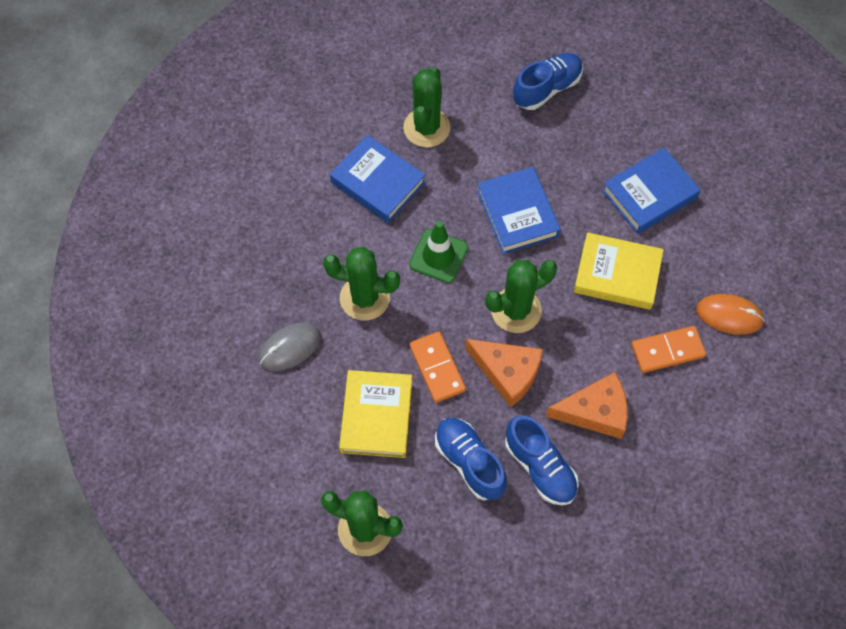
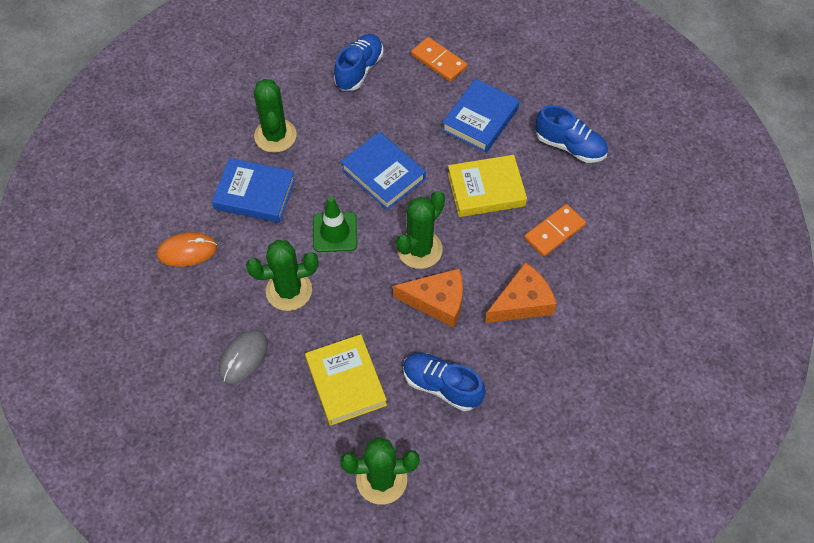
camera: 25 degrees left, 5 degrees down
orange domino [409,331,466,403] -> orange domino moved to [411,37,467,82]
blue shoe [505,416,579,506] -> blue shoe moved to [535,105,608,163]
orange mouse [696,294,764,334] -> orange mouse moved to [157,232,217,267]

